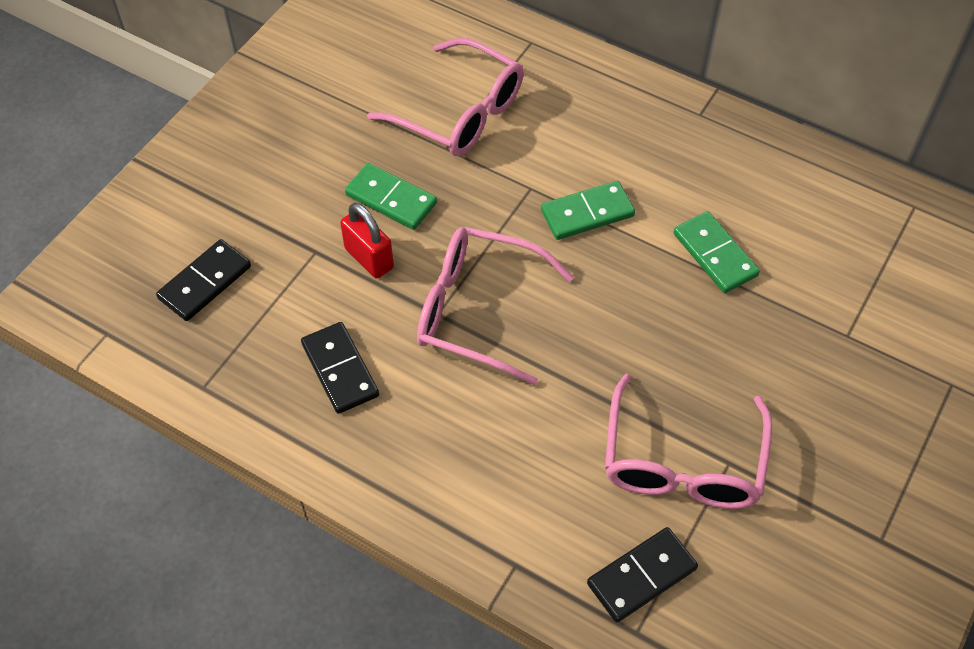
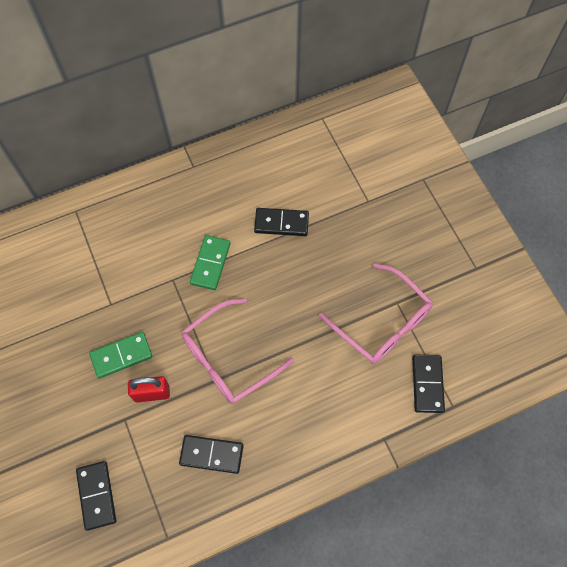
camera: 55 degrees left, 10 degrees up
pink glasses [367,38,524,156] -> none
green domino [673,211,760,293] -> black domino [254,208,309,236]

